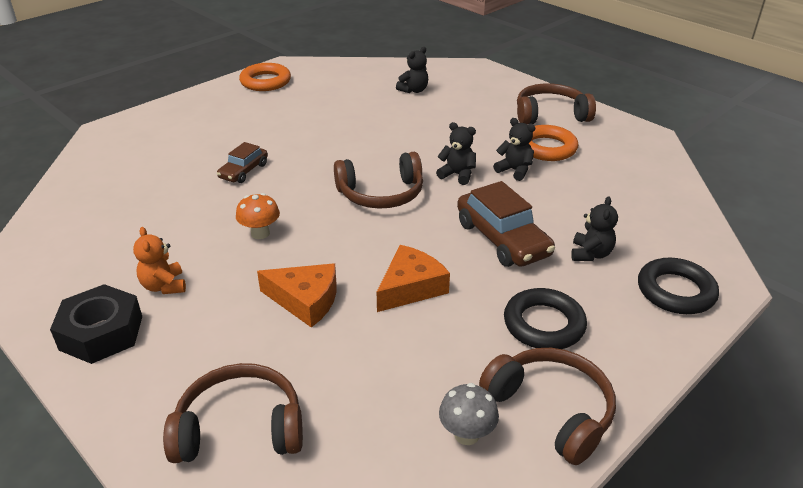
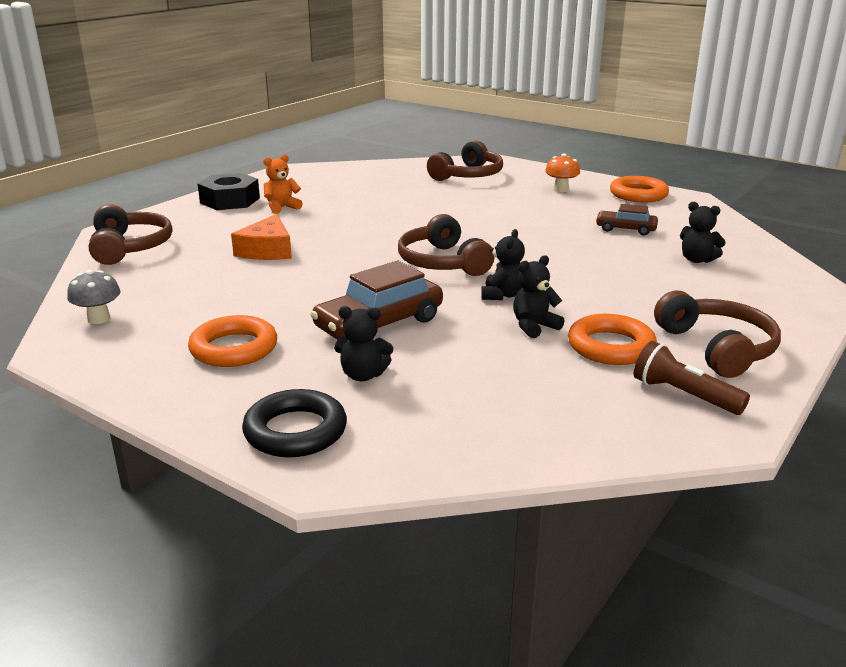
camera: 80 degrees right, 10 degrees down
brown car [217,142,268,183] -> brown car moved to [596,204,658,235]
orange mushroom [236,193,280,239] -> orange mushroom moved to [545,154,580,192]
orange cheese [377,245,450,312] -> none
brown headphones [479,348,616,465] -> brown headphones moved to [427,140,503,181]
black teddy bear [493,118,535,181] -> black teddy bear turned 150 degrees counterclockwise [513,255,565,338]
black ring [504,288,587,349] -> orange ring [188,315,277,367]
none -> brown flashlight [634,341,750,415]

